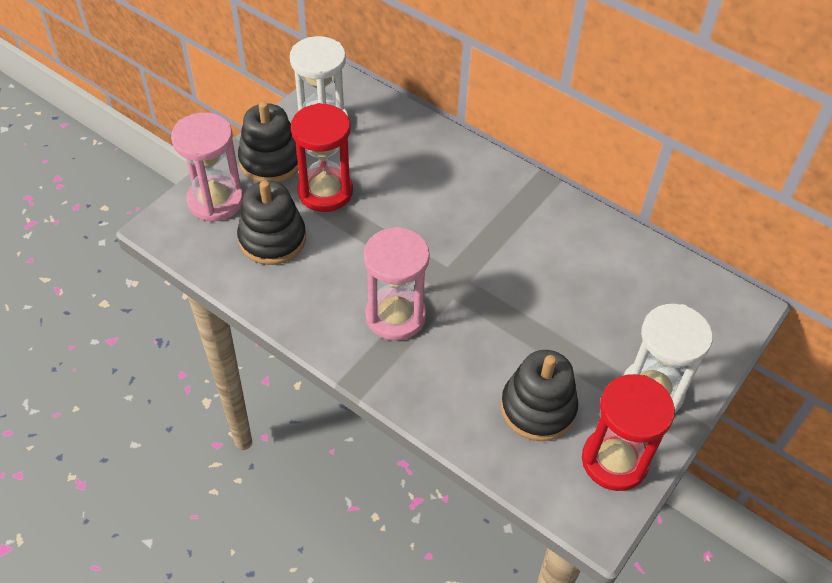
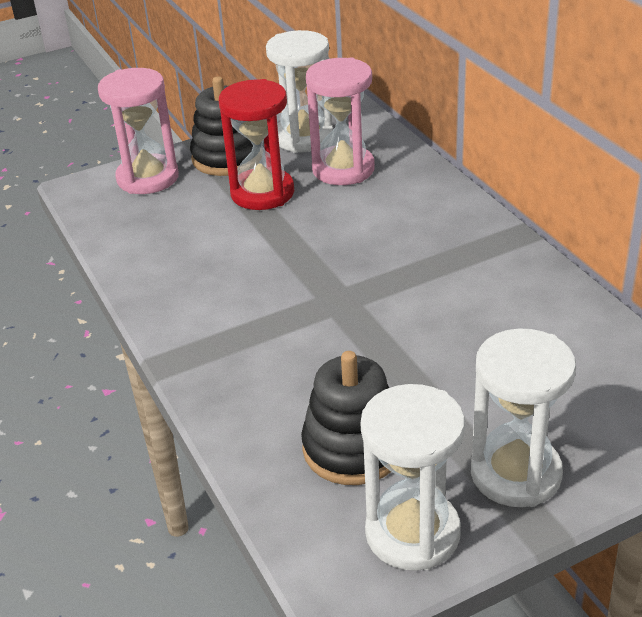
camera: 30 degrees right, 15 degrees down
black stacking toy [237,180,306,265] -> none
pink hourglass [364,227,430,341] -> pink hourglass moved to [306,58,375,185]
red hourglass [582,374,675,491] -> white hourglass [360,384,465,571]

